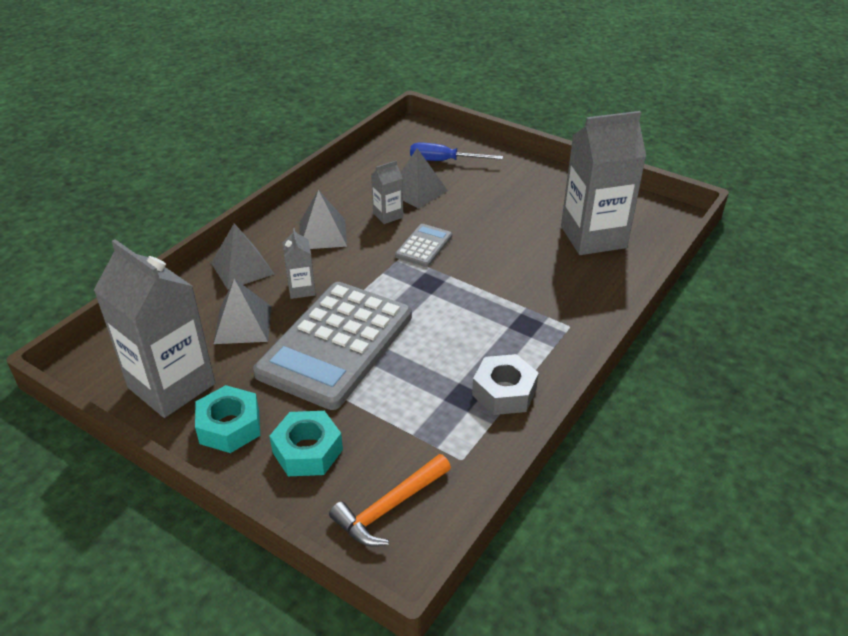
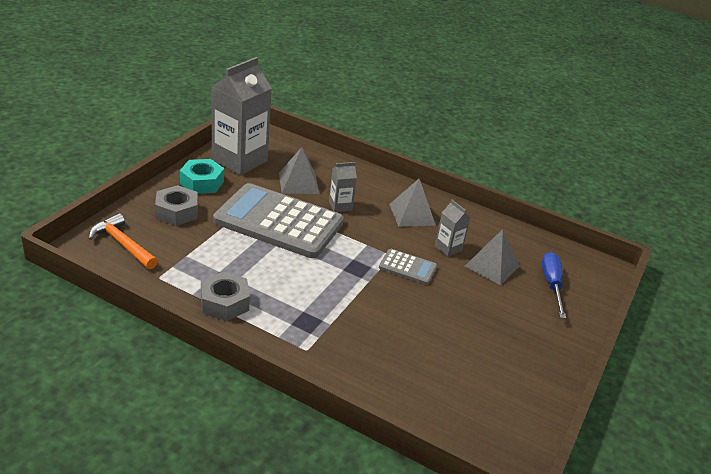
camera: 80 degrees right, 5 degrees down
grey pyramid [211,223,274,290] -> none
turquoise nut [269,411,343,476] -> grey nut [155,185,198,226]
grey carton [561,111,646,255] -> none

